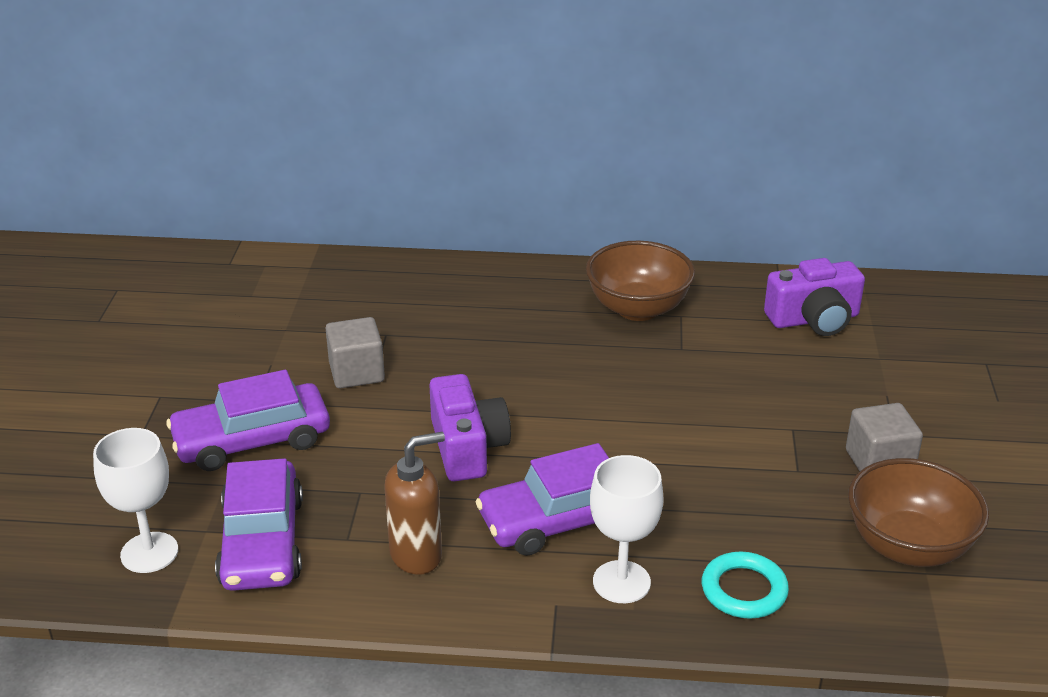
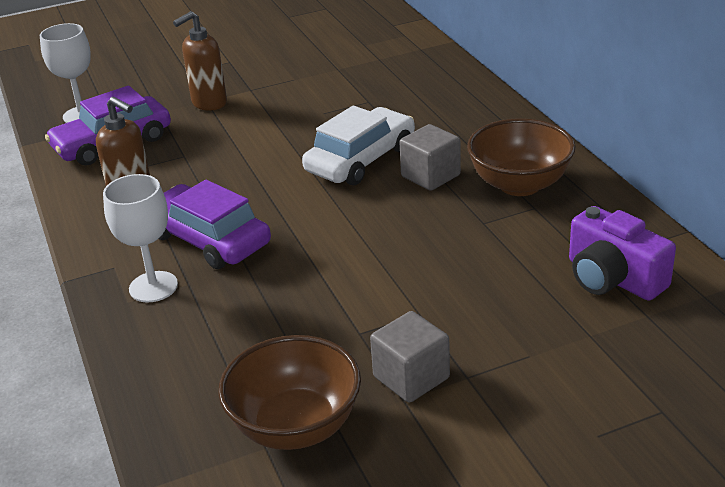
camera: 65 degrees right, 0 degrees up
purple car [166,370,330,471] -> brown soap dispenser [173,11,227,111]
grey cube [325,317,385,388] -> grey cube moved to [399,124,461,191]
purple camera [429,374,511,481] -> none
turquoise ring [702,552,789,619] -> none
none -> white car [302,106,415,185]

